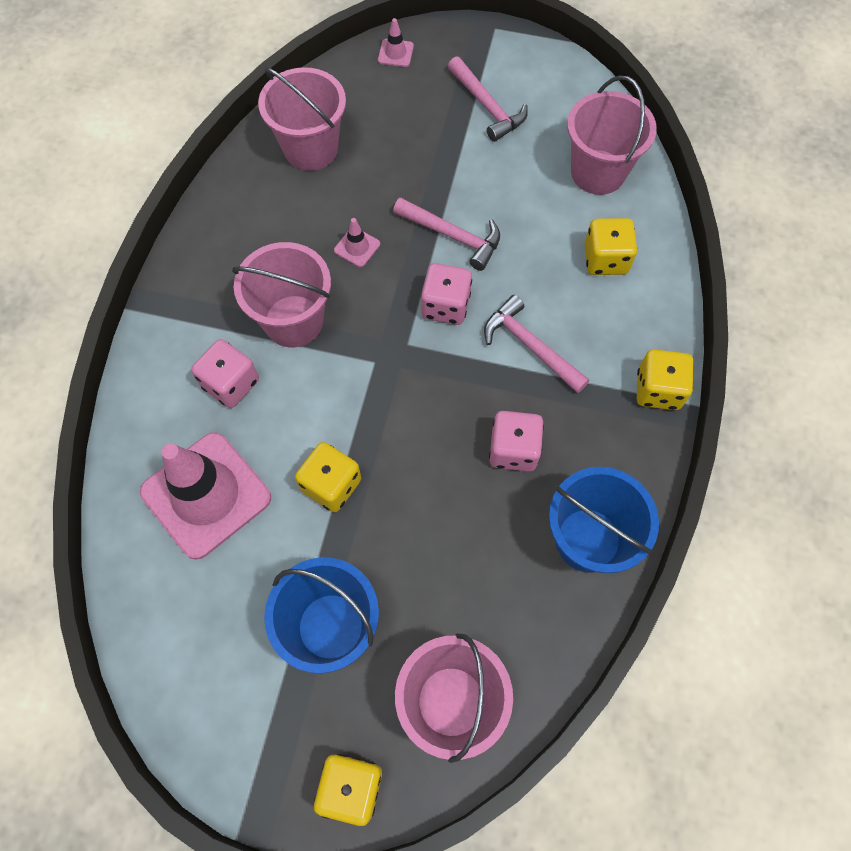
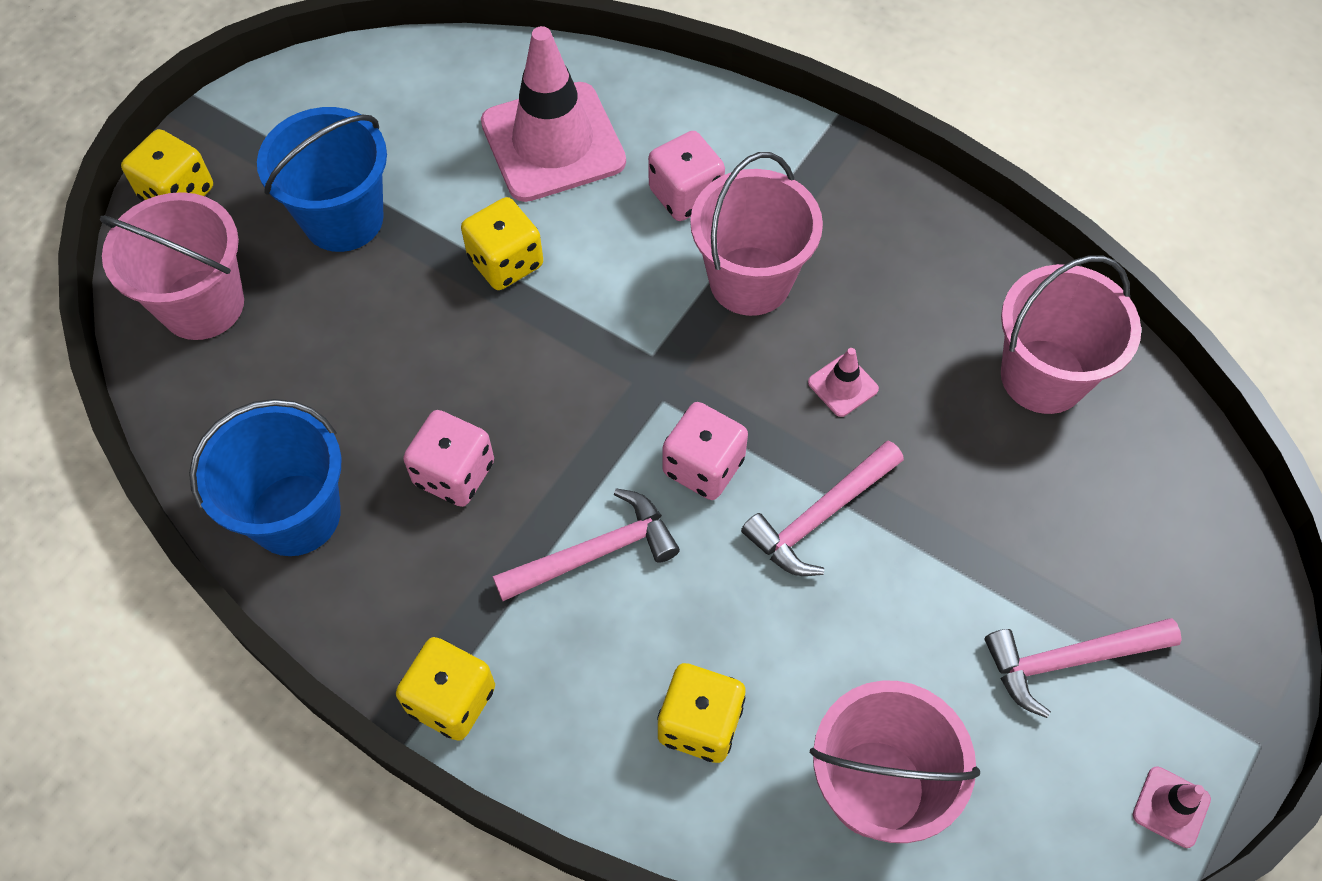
camera: 110 degrees right, 5 degrees down
pink traffic cone [378,18,414,67] -> pink traffic cone moved to [1133,766,1211,848]

